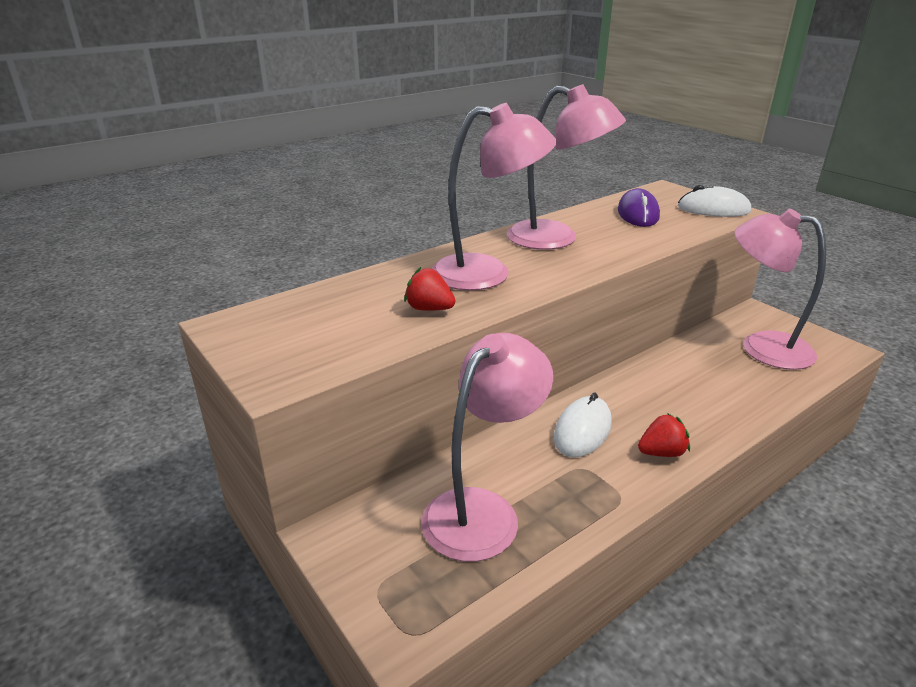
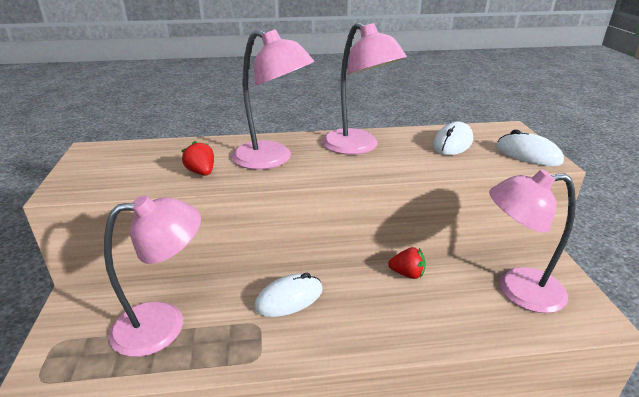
camera: 30 degrees right, 0 degrees up
purple mouse [618,188,660,227] -> white mouse [433,121,473,155]
red strawberry [638,413,690,457] -> red strawberry moved to [388,247,426,279]
pink lamp [734,209,826,370] -> pink lamp turned 60 degrees counterclockwise [489,170,576,313]

